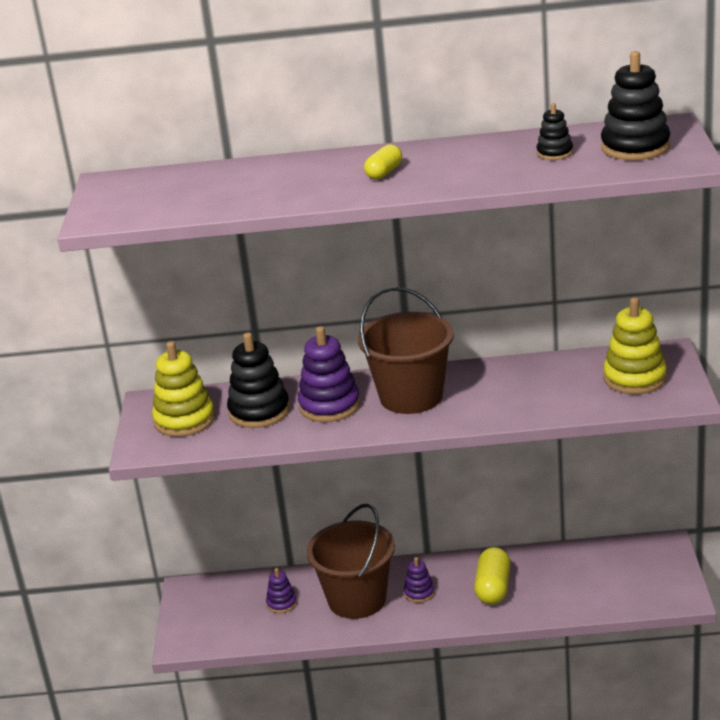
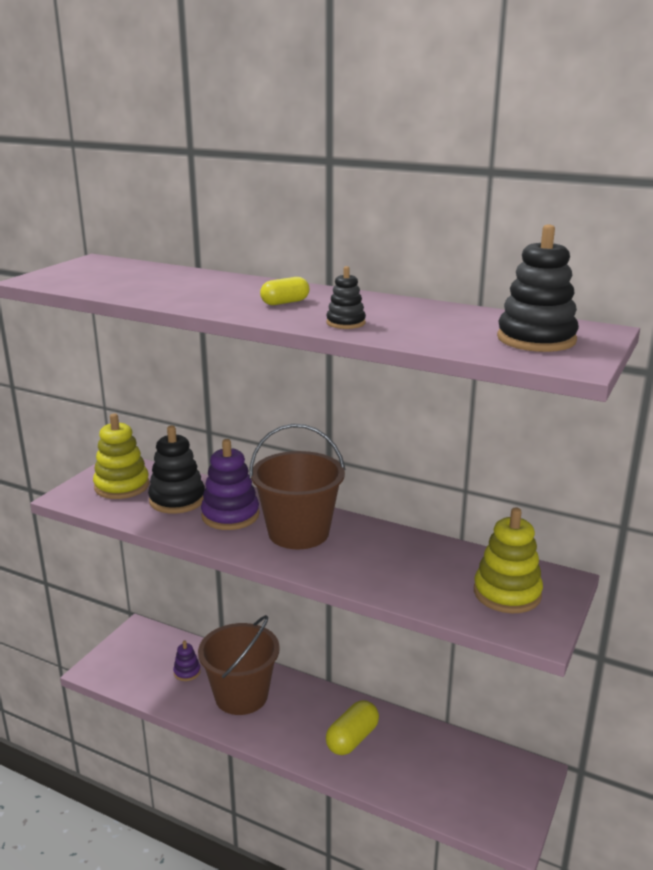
camera: 25 degrees right, 5 degrees down
purple stacking toy [404,557,435,603] -> none
black stacking toy [536,103,573,160] -> black stacking toy moved to [326,266,366,329]

